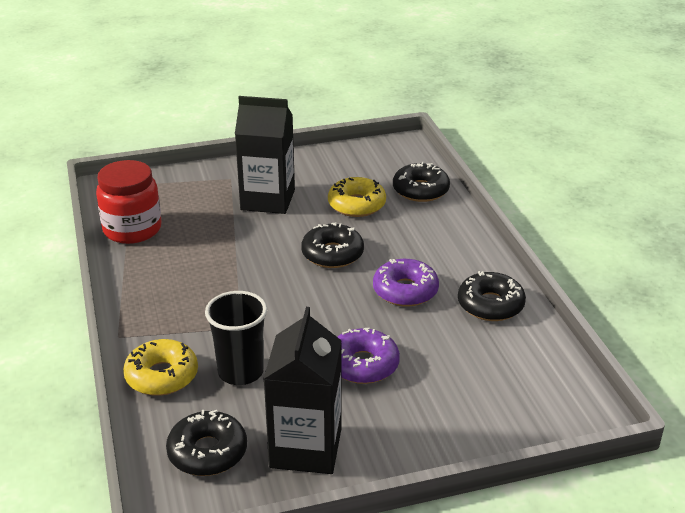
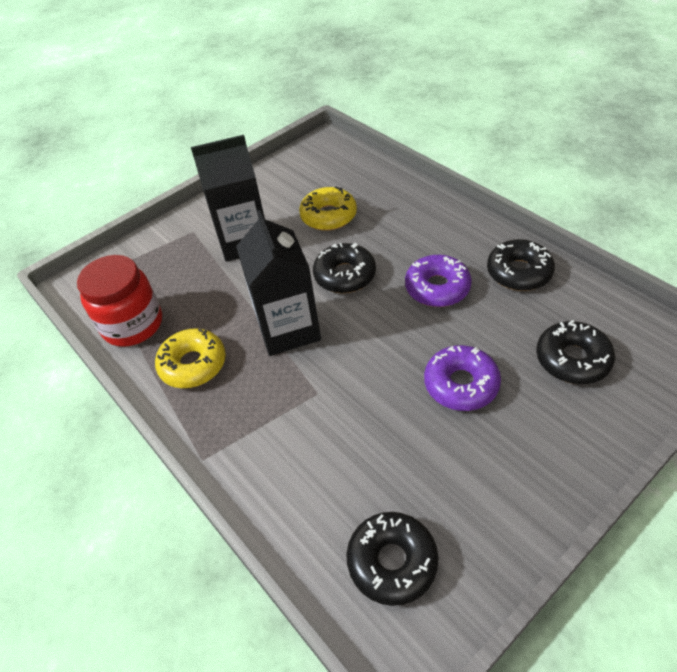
camera: 20 degrees left, 15 degrees up
yellow donut [123,339,198,396] -> yellow donut moved to [155,328,226,388]
black cup [205,291,267,385] -> none
black carton [264,307,342,474] -> black carton moved to [236,210,321,356]
black donut [393,162,450,202] -> black donut moved to [536,320,615,384]

